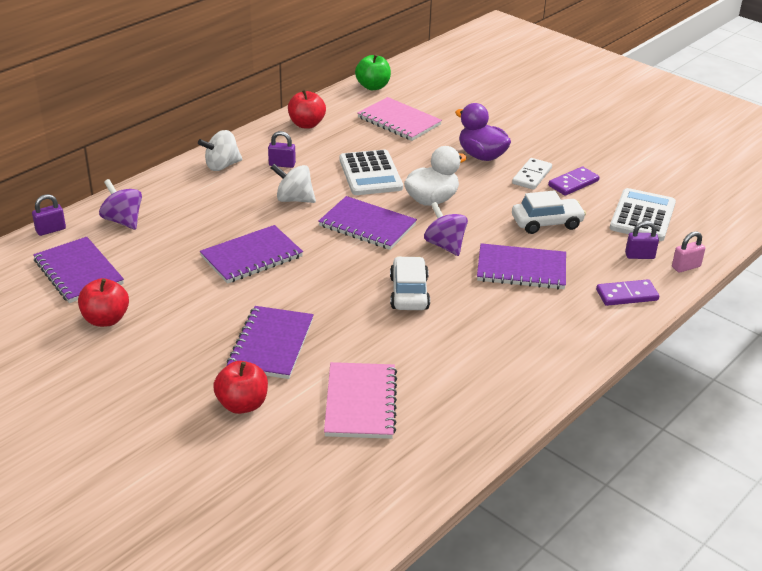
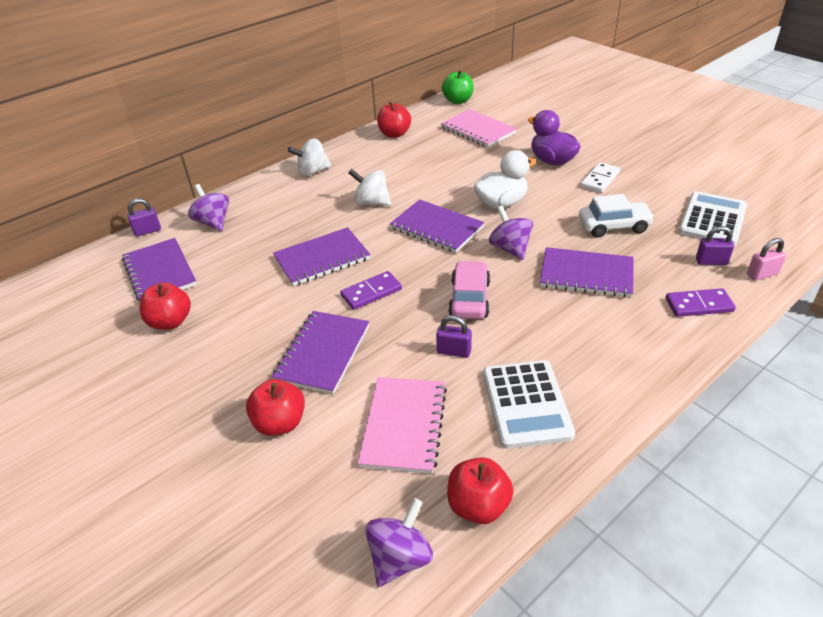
camera: 10 degrees right, 5 degrees up
purple padlock [268,131,296,168] -> purple padlock moved to [436,315,472,358]
white calculator [340,150,403,195] -> white calculator moved to [483,360,575,449]
white car [390,256,430,310] -> pink car [448,261,490,319]
purple domino [548,167,600,196] -> purple domino moved to [340,271,402,310]
none -> purple spinning top [365,498,433,587]
none -> red apple [447,457,514,524]

